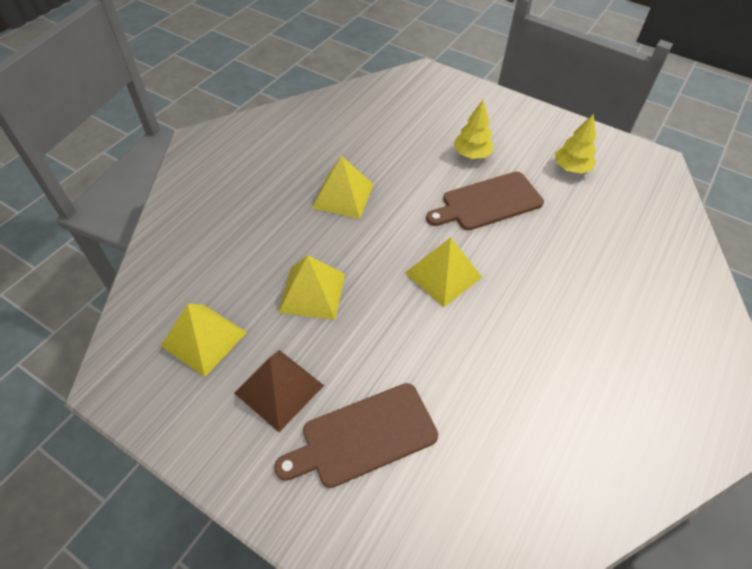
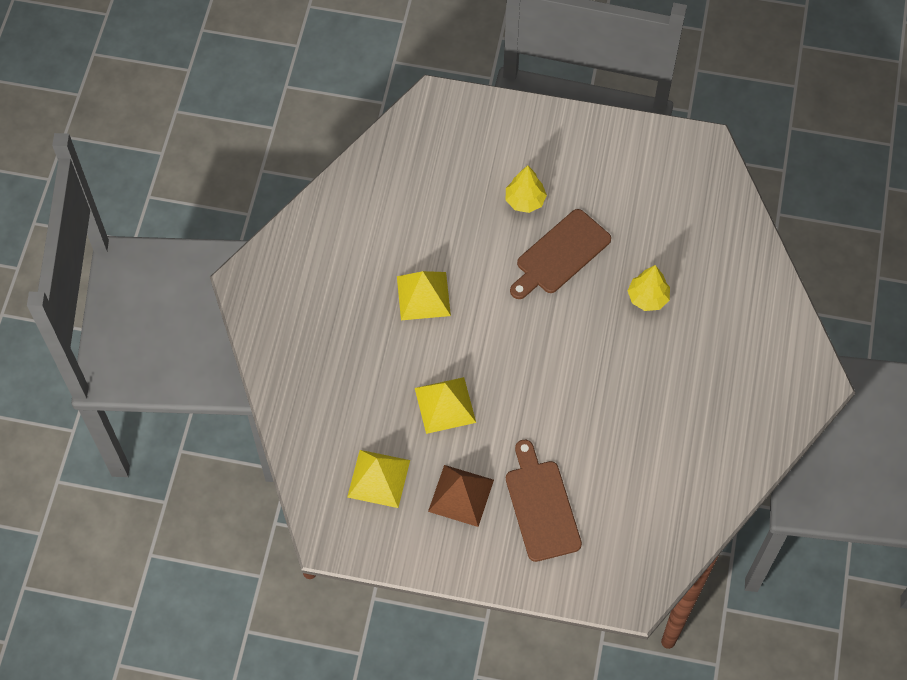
camera: 20 degrees left, 10 degrees up
brown cutting board [274,383,438,488] -> brown cutting board turned 120 degrees clockwise [506,440,582,562]
yellow pyramid [405,237,482,307] -> none
yellow tree [555,114,596,174] -> yellow tree moved to [627,265,670,311]

